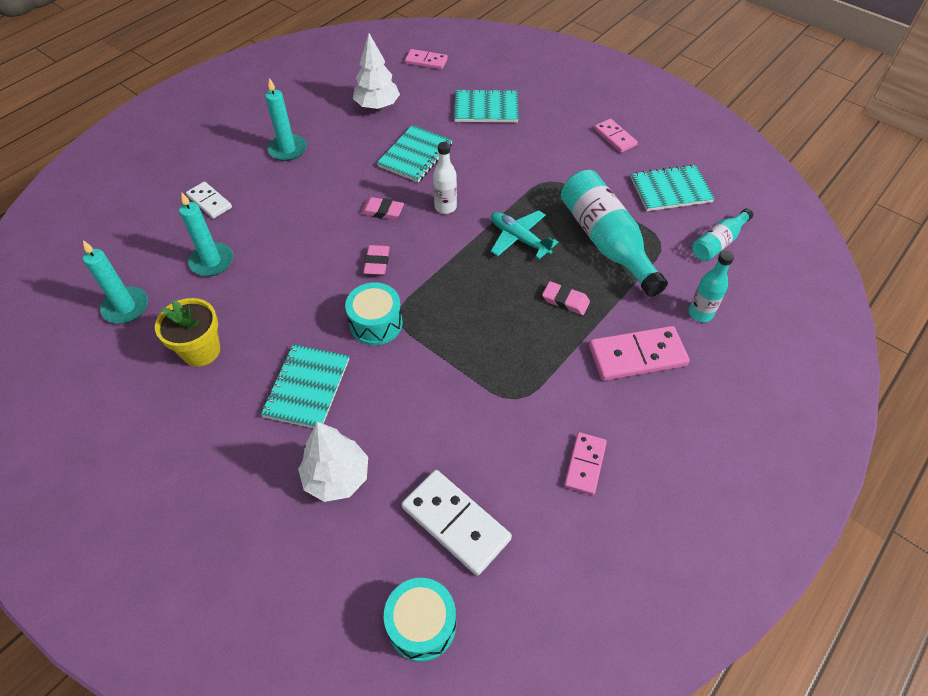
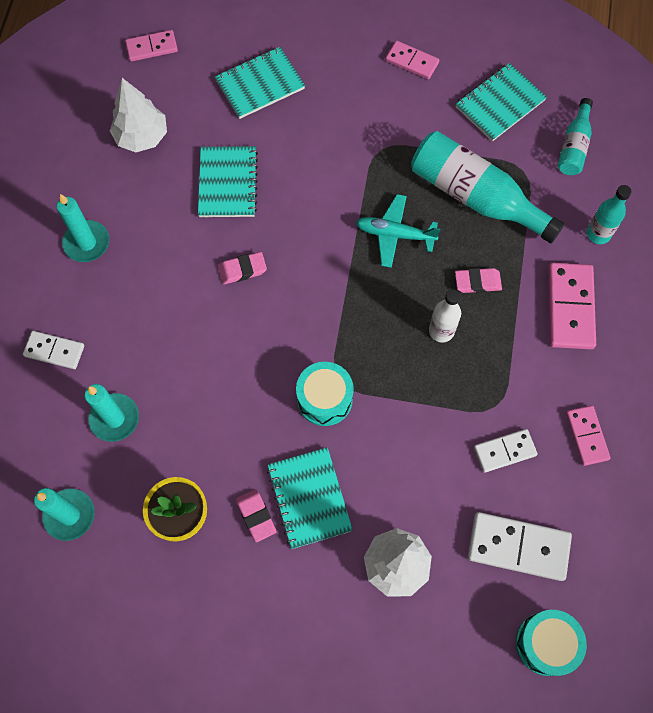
camera: 30 degrees left, 15 degrees up
pink eraser [363,245,390,275] -> pink eraser moved to [236,489,277,542]
white bottle [433,142,457,214] -> white bottle moved to [429,289,461,342]
pink domino [589,326,690,381] -> pink domino turned 45 degrees counterclockwise [548,263,596,349]
none -> white domino [474,429,537,473]

